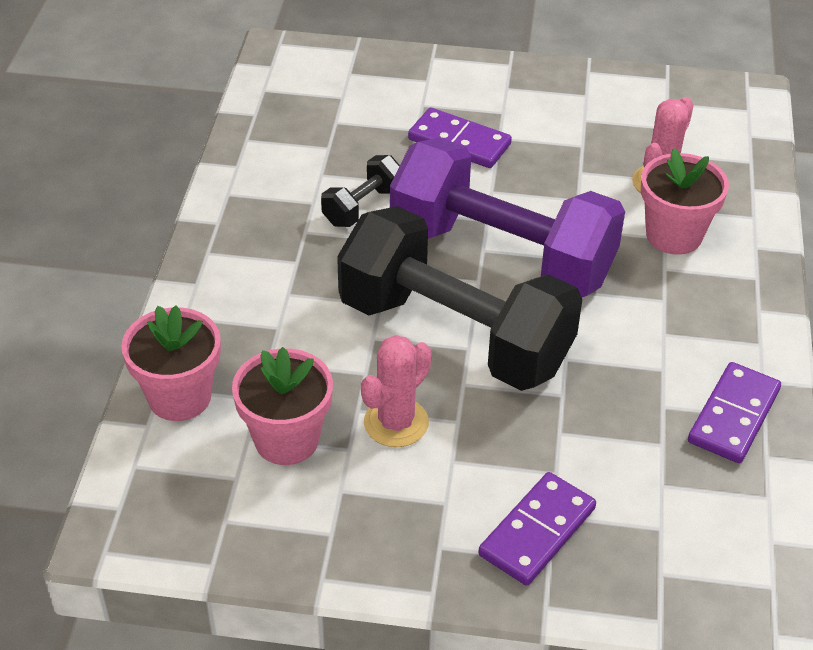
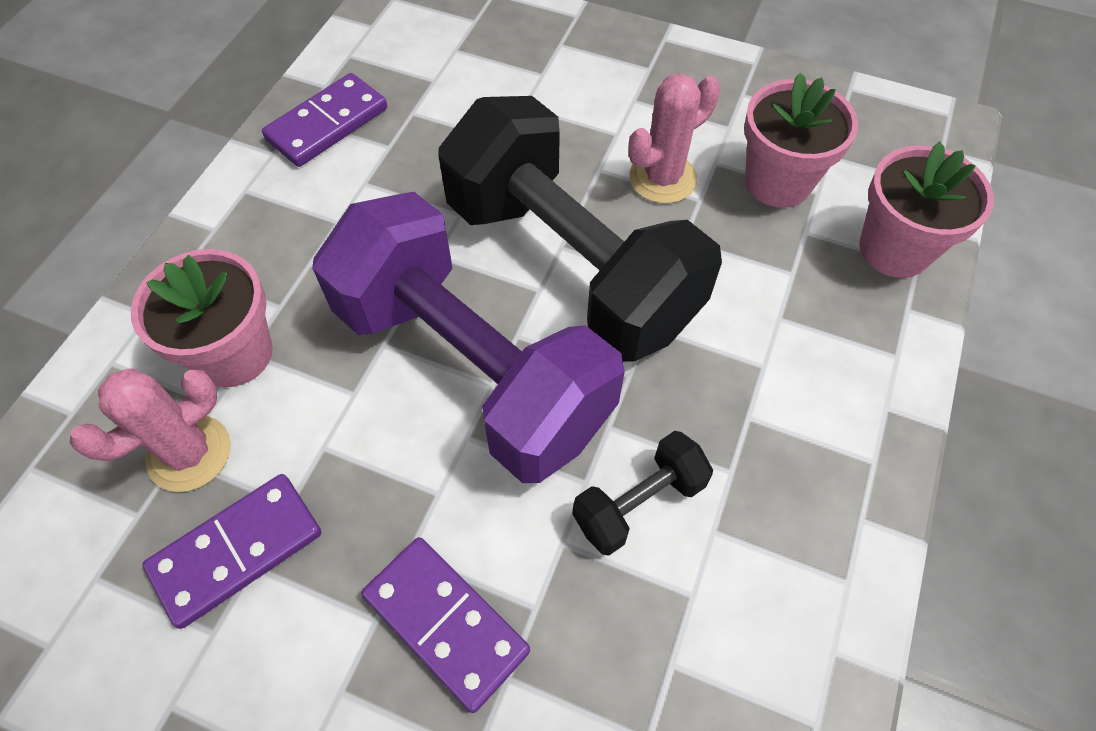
camera: 165 degrees left, 15 degrees up
purple domino [478,472,596,585] -> purple domino moved to [142,474,321,629]

